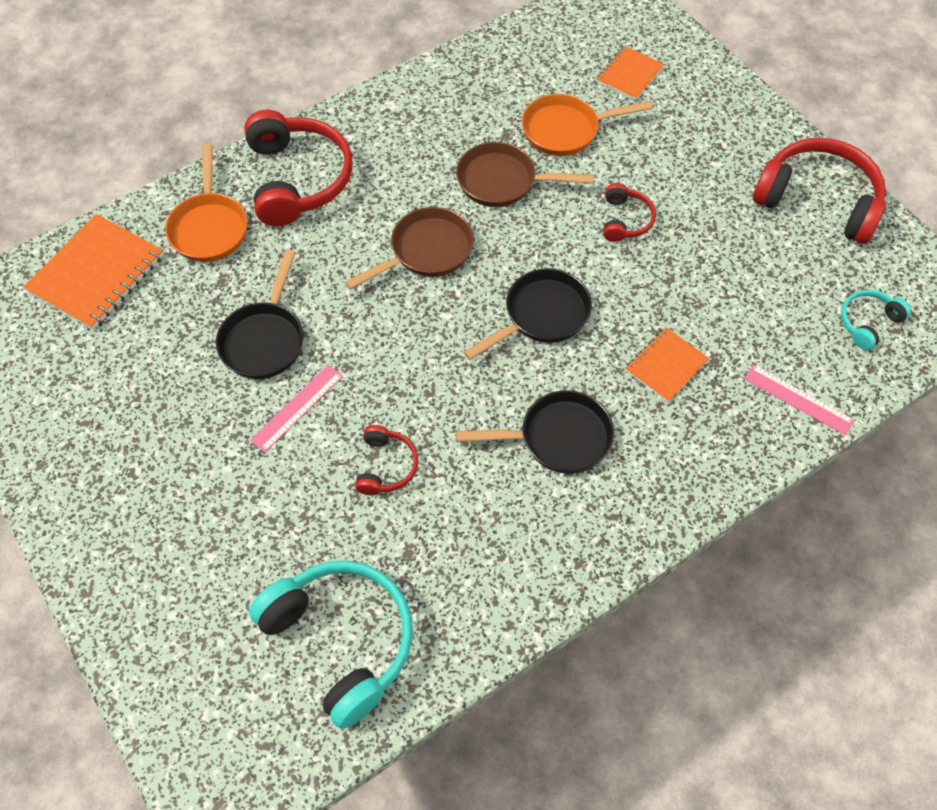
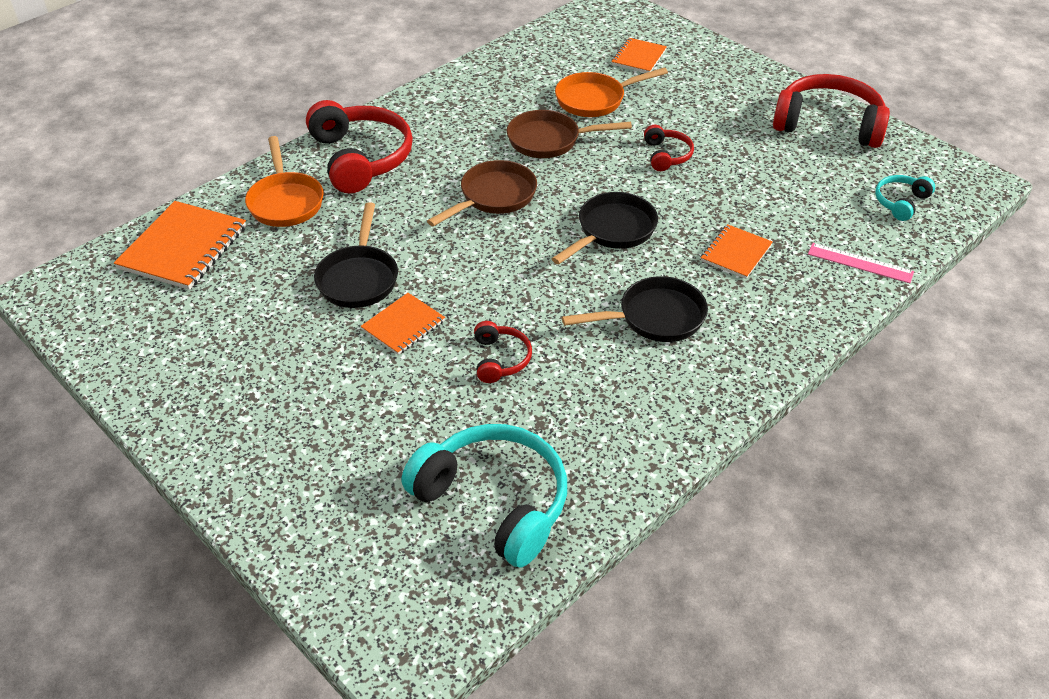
camera: 10 degrees left, 15 degrees down
pink ruler [250,365,343,452] -> orange notebook [361,293,445,355]

